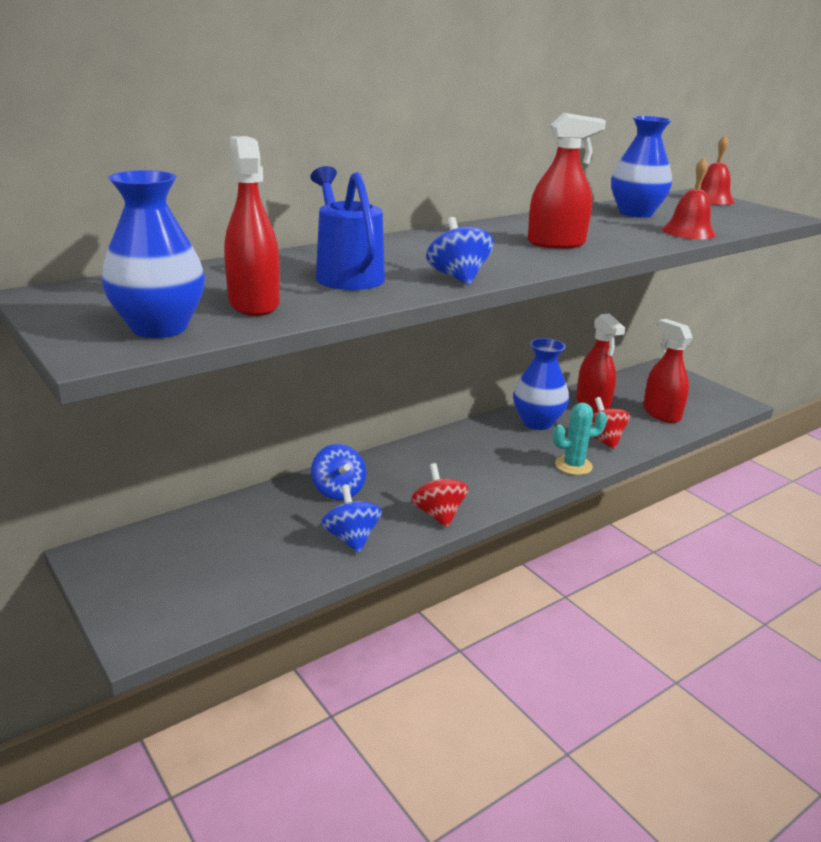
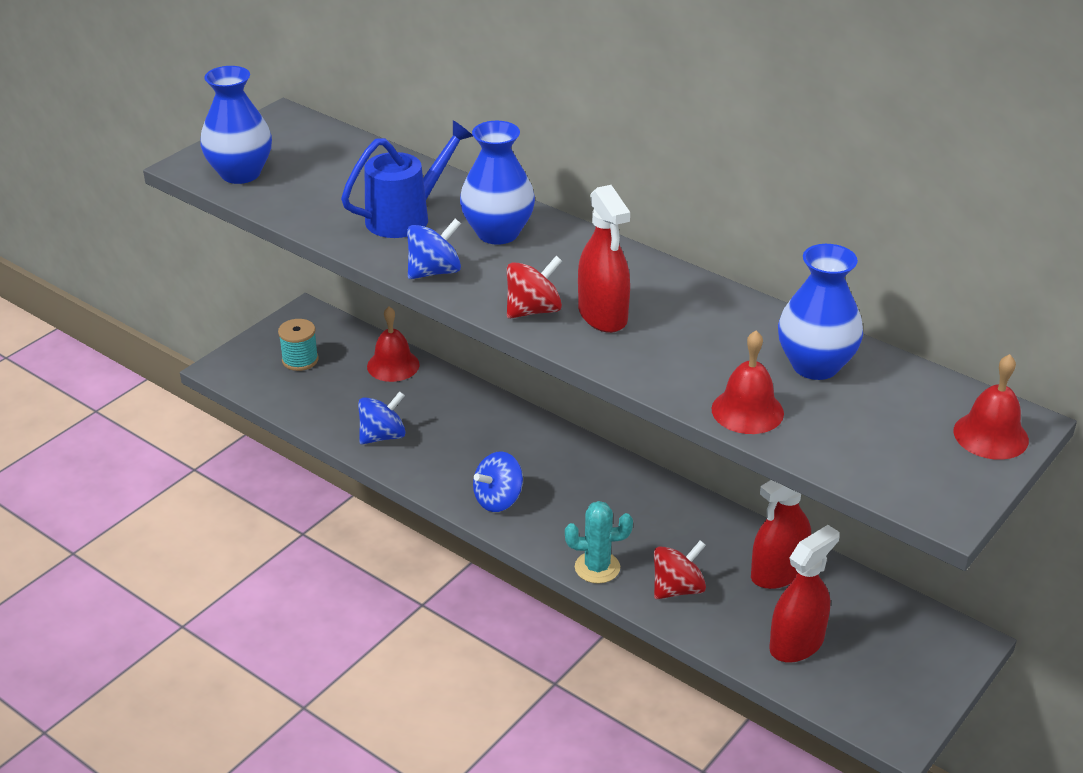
camera: 75 degrees right, 10 degrees up
red spray bottle [224,136,280,316] -> none
blue spinning top [311,444,366,500] -> blue spinning top moved to [473,452,523,512]
red spinning top [411,463,469,528] -> red spinning top moved to [507,256,562,319]
blue vase [513,338,569,430] -> blue vase moved to [460,121,535,245]
turquoise cactus [553,403,607,475] -> turquoise cactus turned 60 degrees counterclockwise [565,501,633,584]
none -> turquoise spool [278,319,319,371]
none -> red bell [367,307,420,382]

